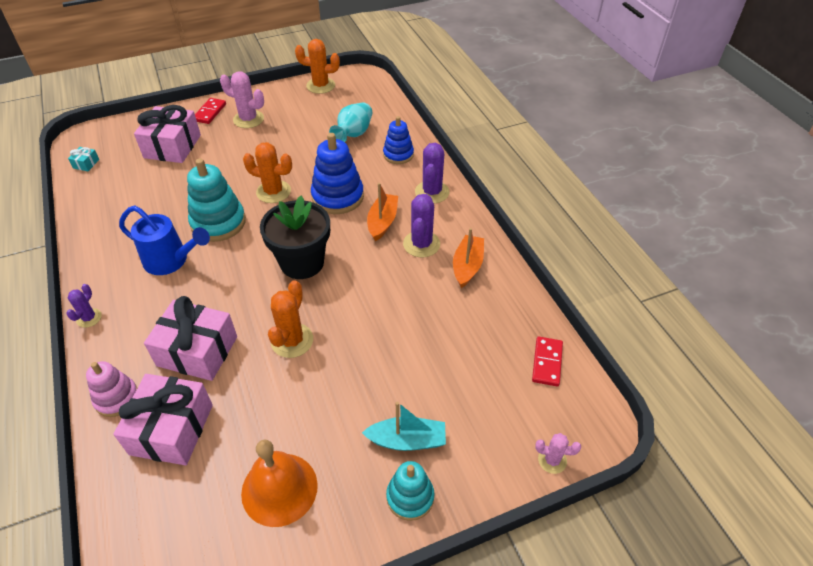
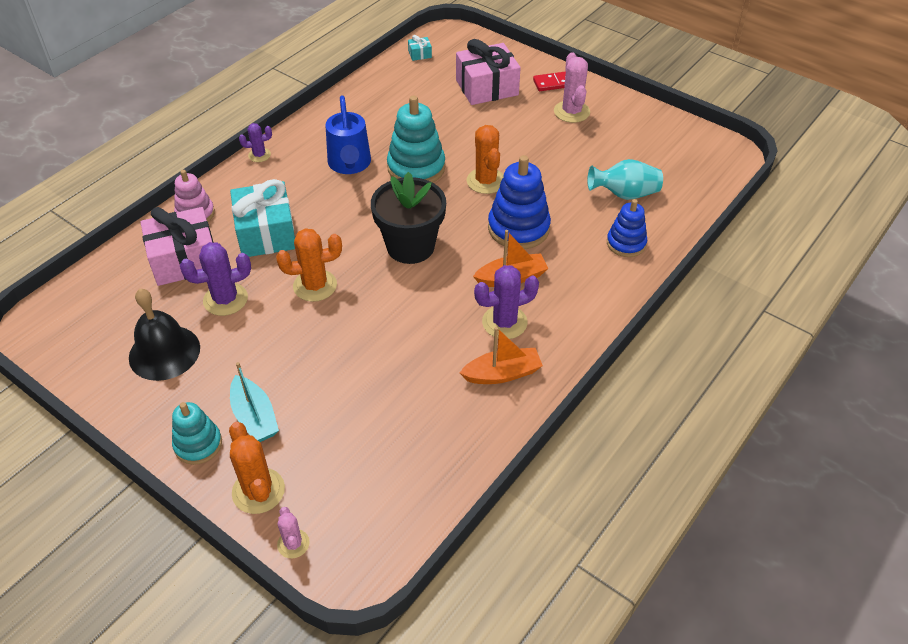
camera: 60 degrees right, 0 degrees up
pink gift [144,296,237,381] -> turquoise gift [230,179,295,257]
orange bell [241,440,318,527] -> black bell [129,289,200,381]
orange cactus [295,39,340,94] -> orange cactus moved to [229,422,285,514]
purple cactus [415,143,449,204] -> purple cactus moved to [180,242,251,316]
red domino [532,337,563,387] -> none

